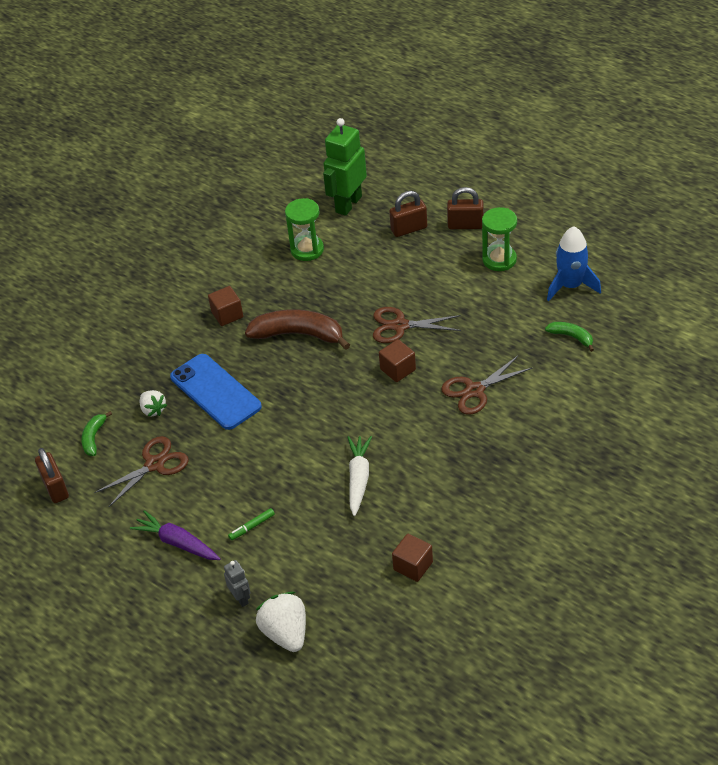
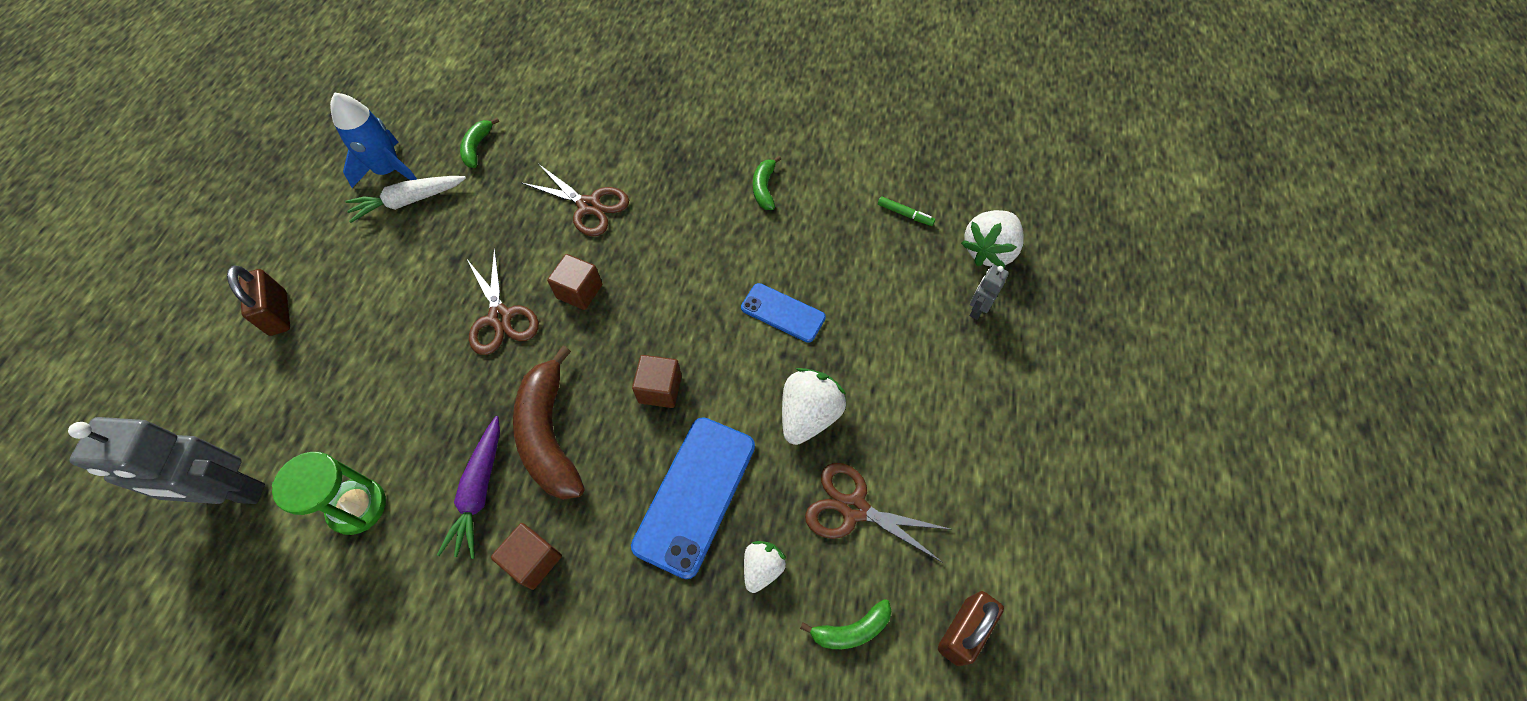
camera: 120 degrees left, 15 degrees up
purple carrot [130,510,221,560] -> purple carrot moved to [437,416,500,559]
green marker [228,508,275,540] -> green marker moved to [878,196,935,226]
green robot [323,118,367,216] -> grey robot [68,417,265,504]
white carrot [347,436,372,516] -> white carrot moved to [345,176,466,223]
brown padlock [389,191,427,237] -> none
brown cube [392,534,433,582] -> brown cube moved to [632,355,682,408]
green hourglass [482,207,517,271] -> none
none -> blue phone [741,283,826,343]
none -> green banana [753,156,781,210]
none -> white strawberry [782,368,846,445]

